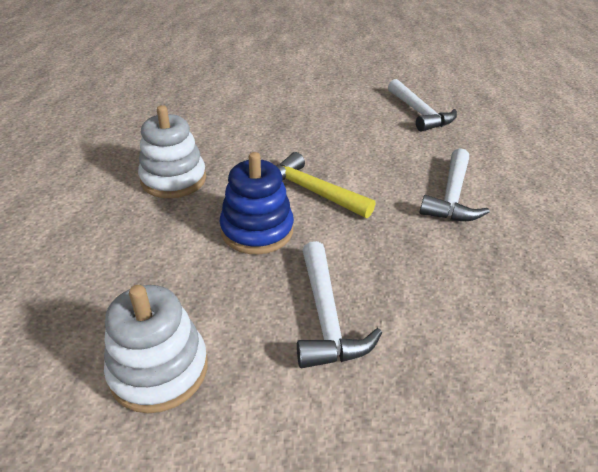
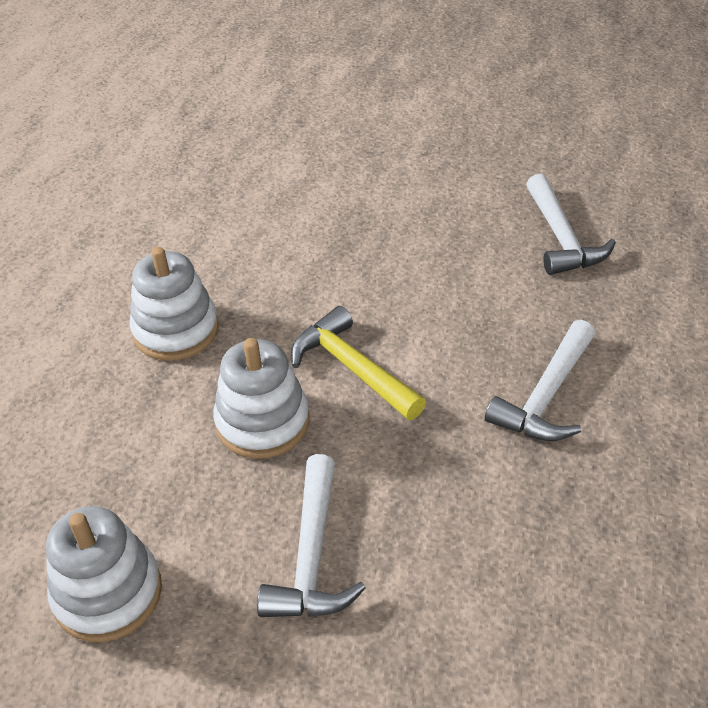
camera: 15 degrees right, 5 degrees up
blue stacking toy [220,152,294,255] -> white stacking toy [213,338,309,459]

